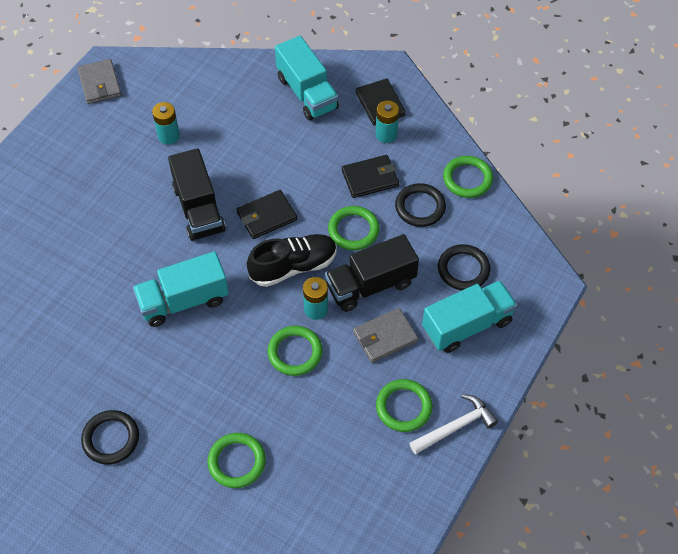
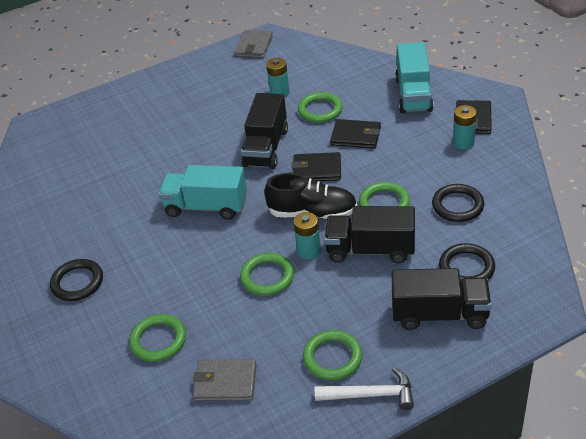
camera: 35 degrees right, 15 degrees down
black wallet [342,155,399,198] -> black wallet moved to [330,119,381,149]
grey wallet [353,308,418,363] -> grey wallet moved to [193,359,257,401]
turquoise truck [422,280,517,353] -> black truck [392,268,492,330]
green ring [443,156,493,198] -> green ring moved to [298,92,343,123]

